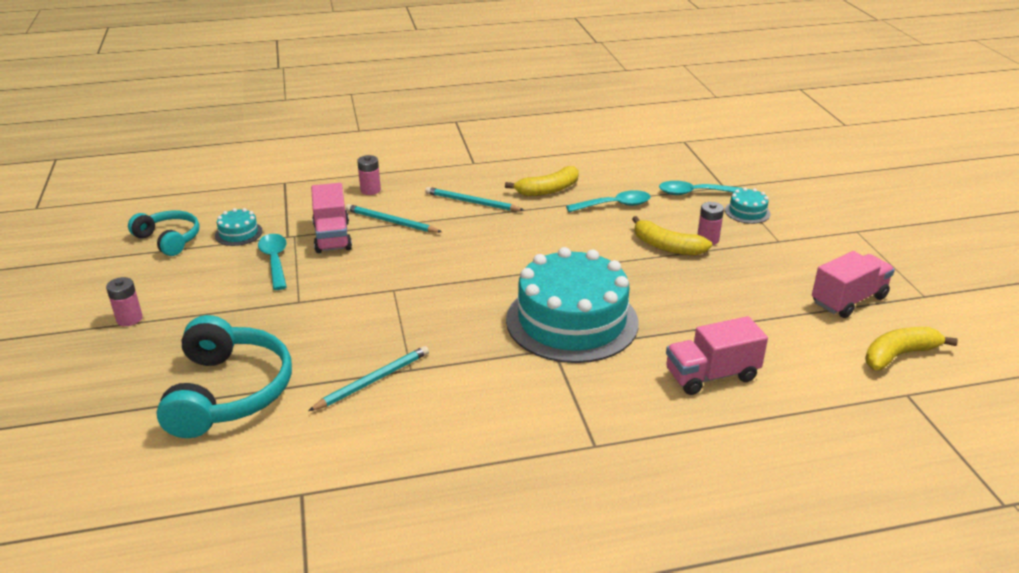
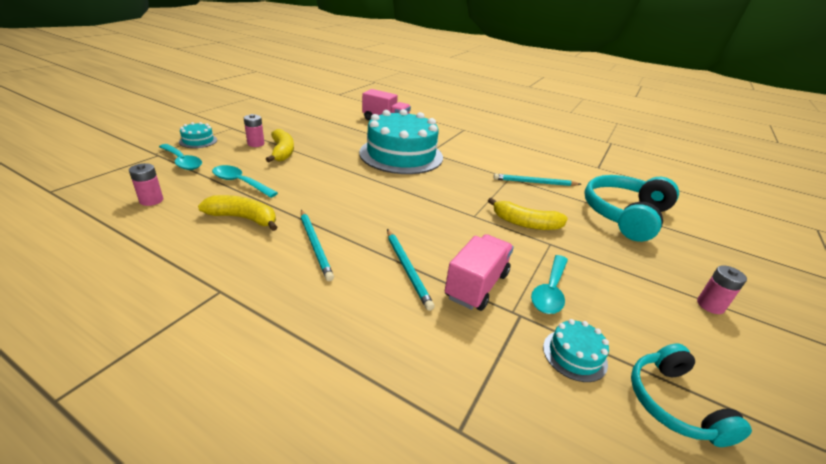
camera: 140 degrees left, 0 degrees up
pink battery [357,155,381,195] -> pink battery moved to [129,163,163,206]
pink truck [812,251,895,318] -> none
yellow banana [865,327,958,370] -> yellow banana moved to [488,197,568,230]

